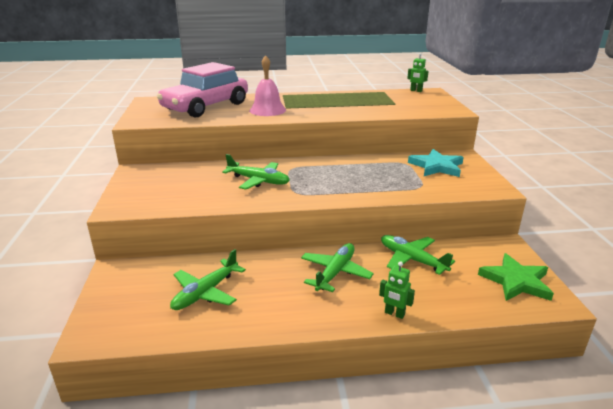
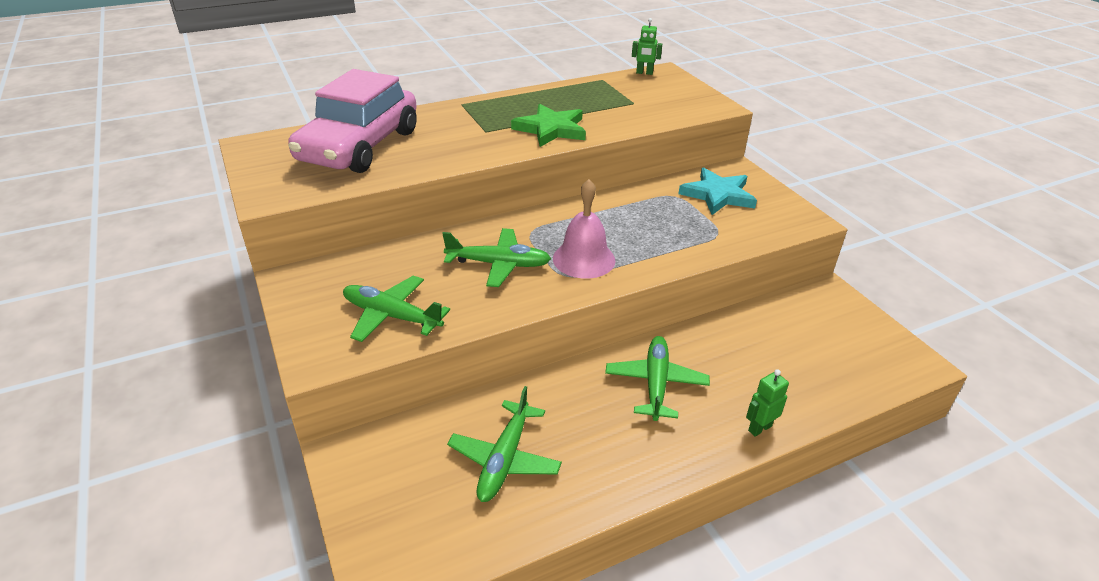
camera: 20 degrees left, 10 degrees up
pink bell [249,55,286,116] -> pink bell moved to [553,179,616,279]
green robot [379,261,415,319] -> green robot turned 135 degrees clockwise [746,369,789,437]
green plane [381,235,455,275] -> green plane moved to [343,276,450,342]
green star [478,253,554,301] -> green star moved to [511,104,586,147]

